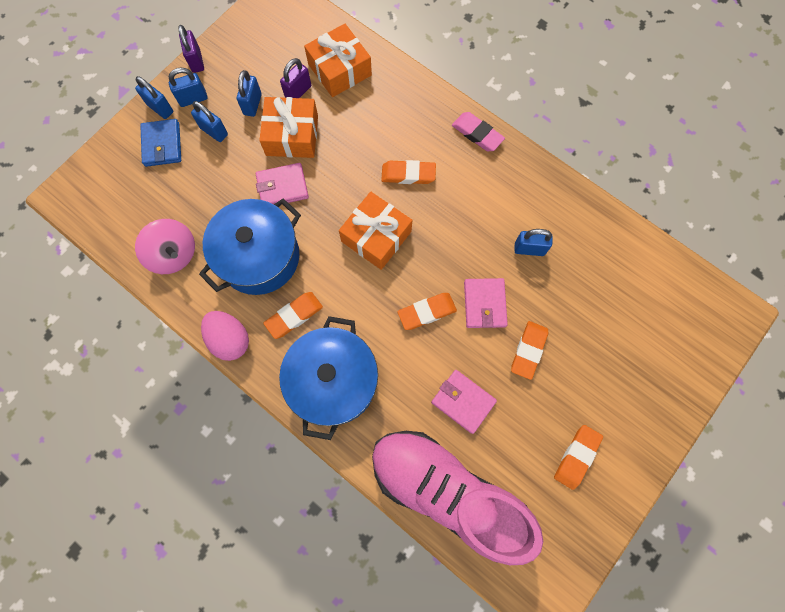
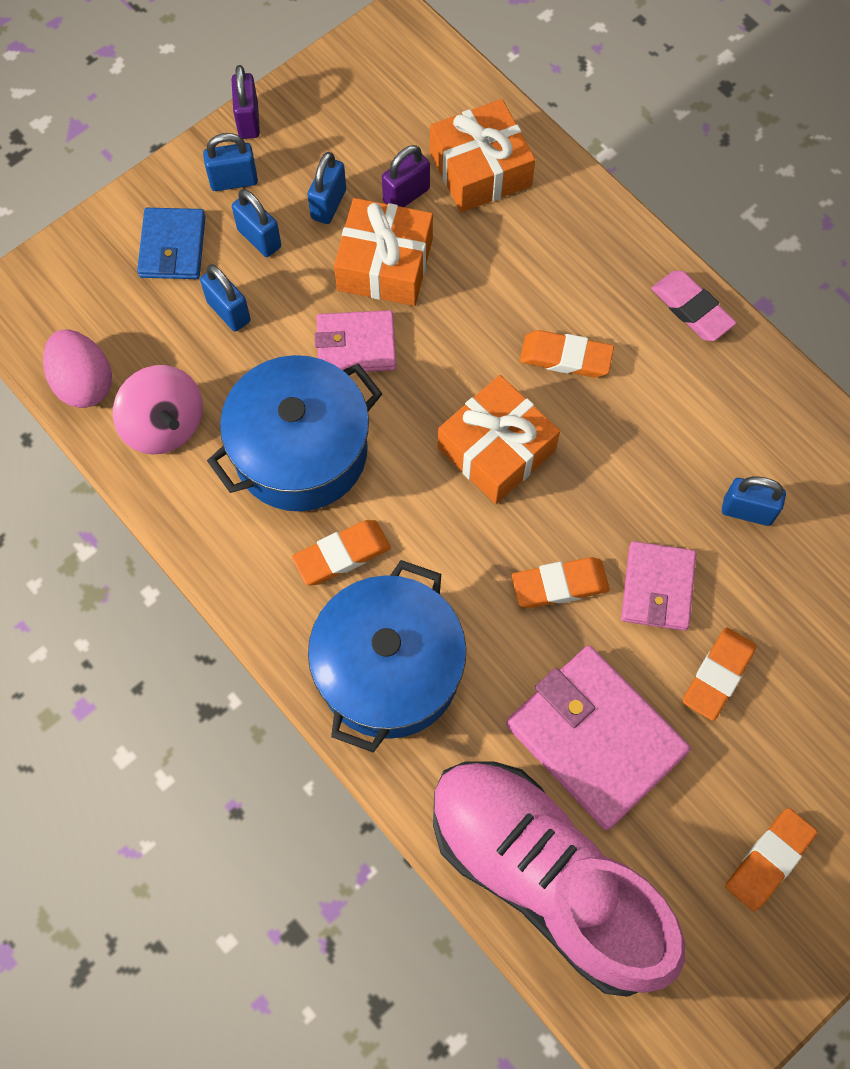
camera: 10 degrees right, 5 degrees down
blue padlock [135,76,173,119] -> blue padlock moved to [200,264,251,332]
pink egg [201,311,249,361] -> pink egg moved to [43,329,112,408]
pink wallet [431,370,497,434] -> pink wallet [506,646,691,830], size x1.70

